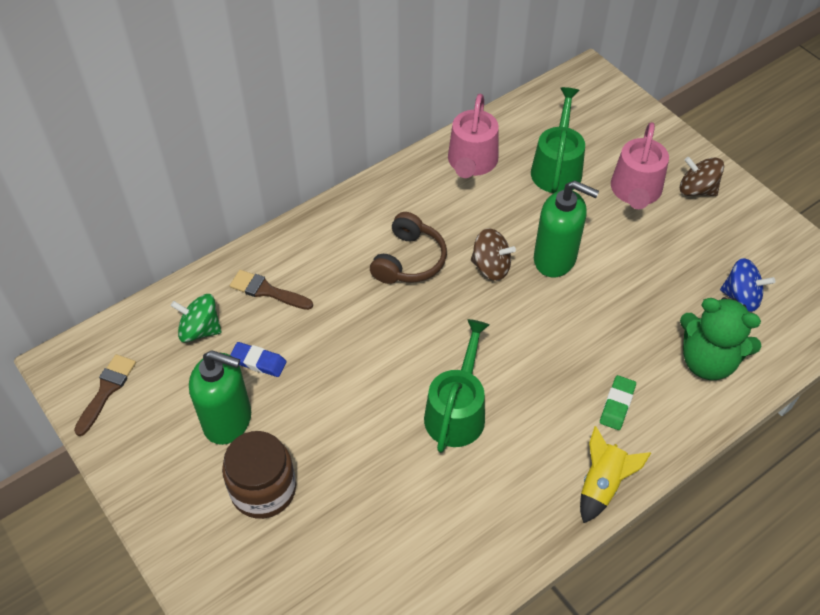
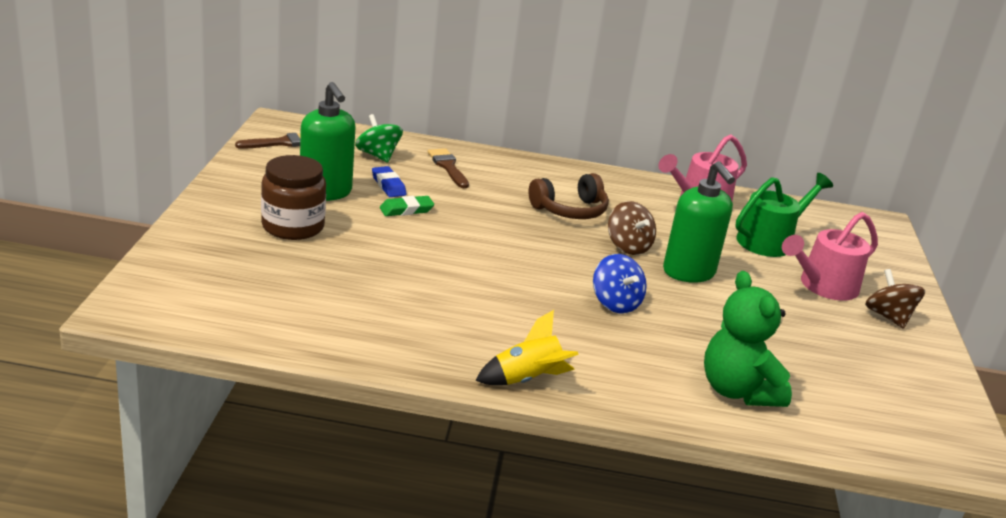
camera: 40 degrees right, 25 degrees down
green watering can [424,319,489,453] -> none
green eraser [600,375,636,430] -> green eraser moved to [380,196,434,216]
blue spinning top [720,258,775,312] -> blue spinning top moved to [593,254,647,314]

